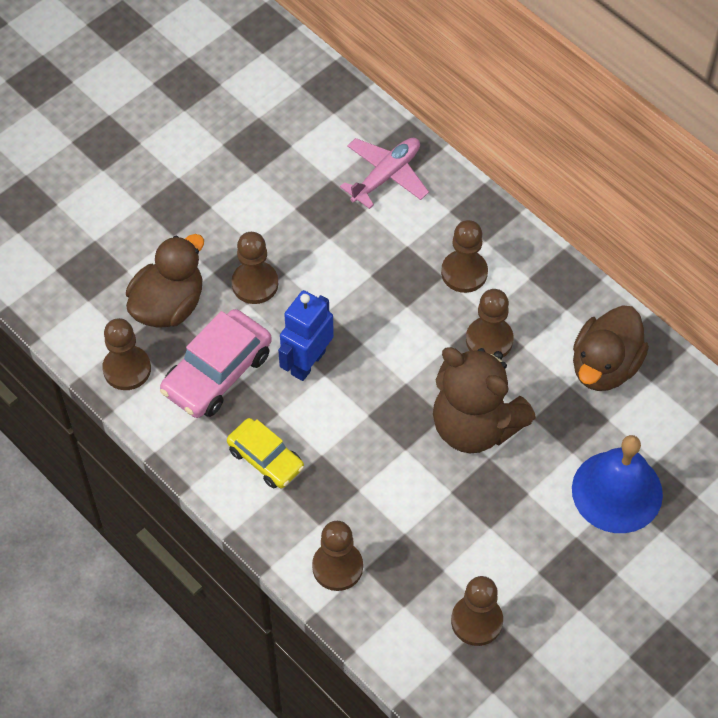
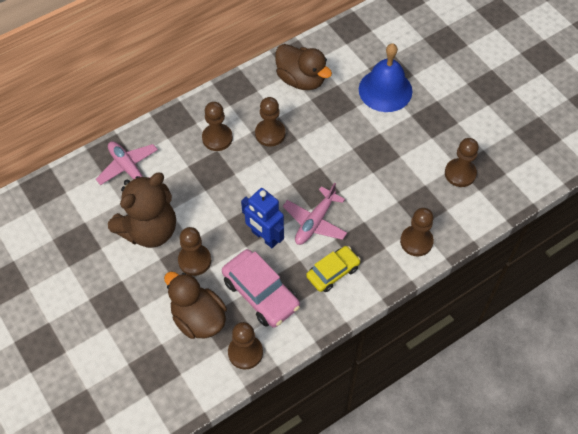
camera: 80 degrees left, 0 degrees up
brown teddy bear [433,347,536,453] -> brown teddy bear moved to [108,173,176,248]
none -> pink plane [283,183,347,245]

